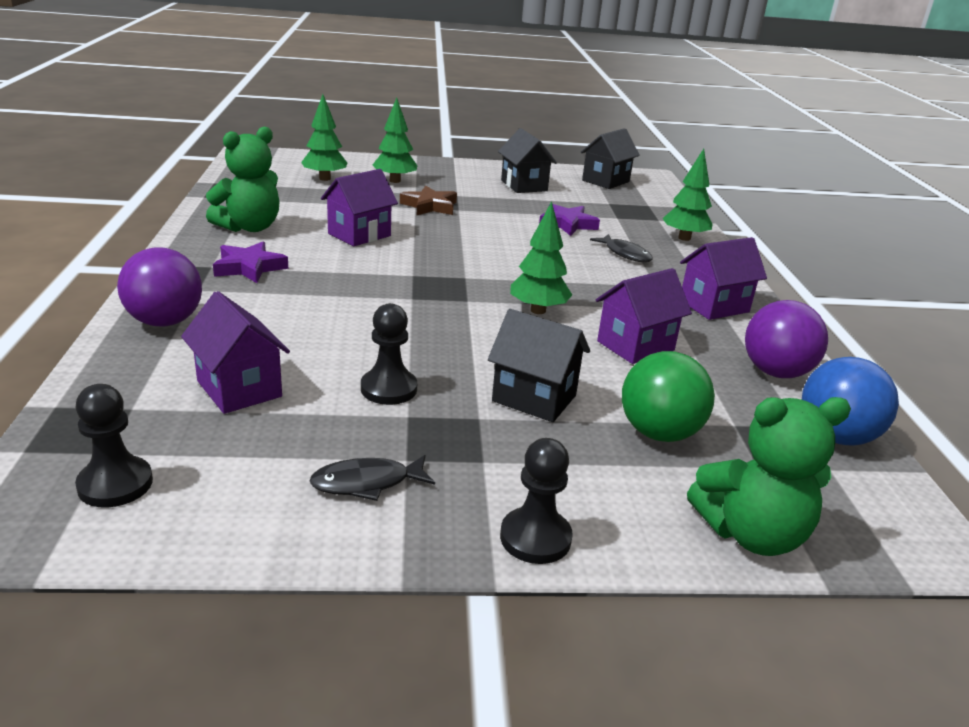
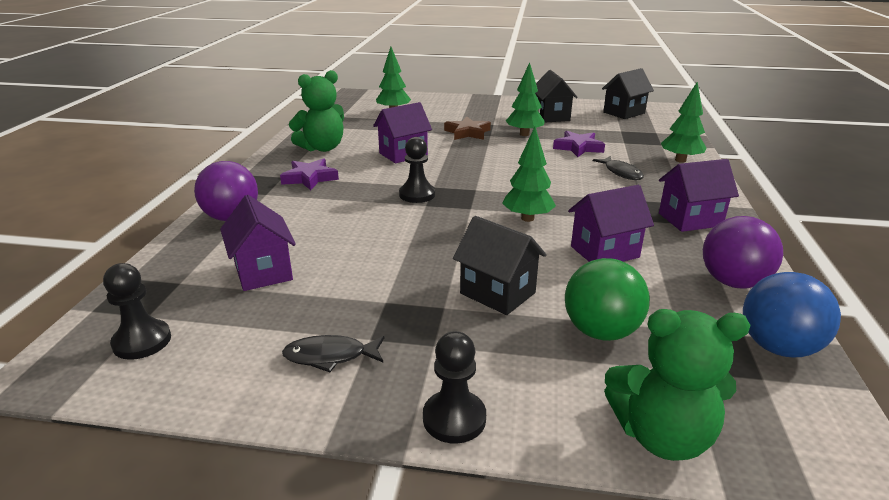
camera: 15 degrees right, 0 degrees up
black pawn [361,303,417,405] -> black pawn moved to [399,137,435,203]
green tree [373,98,417,183] -> green tree moved to [506,62,545,136]

